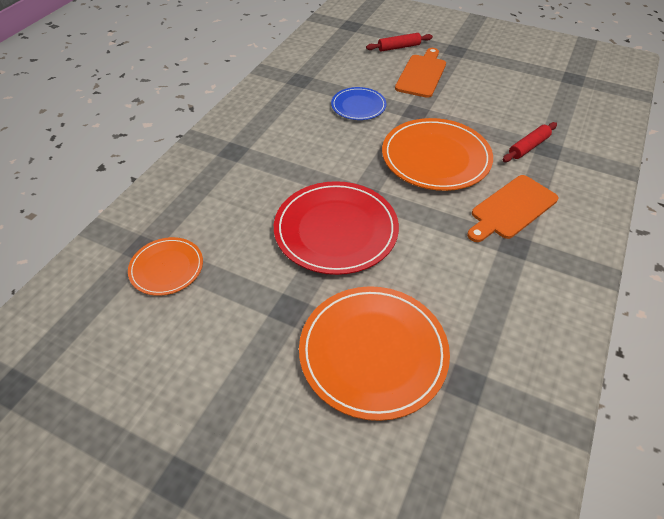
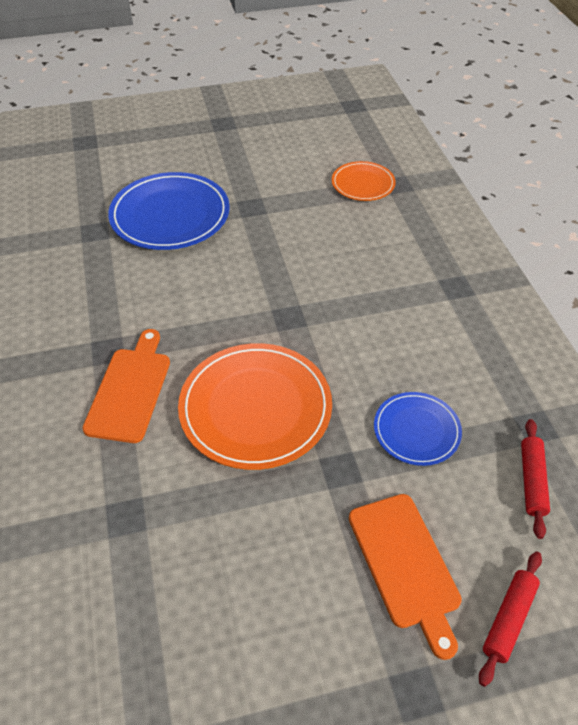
camera: 140 degrees right, 0 degrees up
red plate [274,181,399,275] -> none
orange plate [299,286,450,421] -> blue plate [108,172,230,250]
red rolling pin [503,122,557,162] -> red rolling pin moved to [521,419,550,539]

